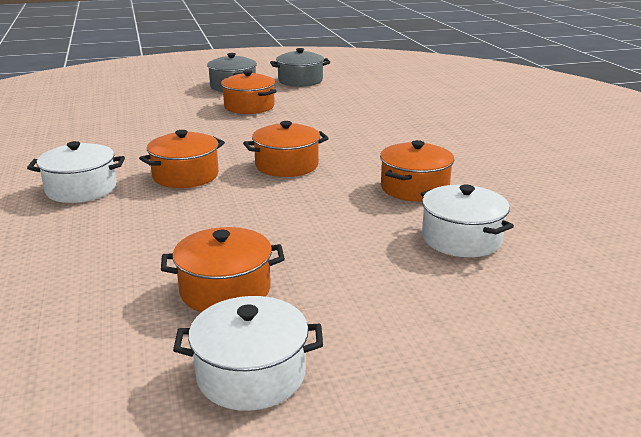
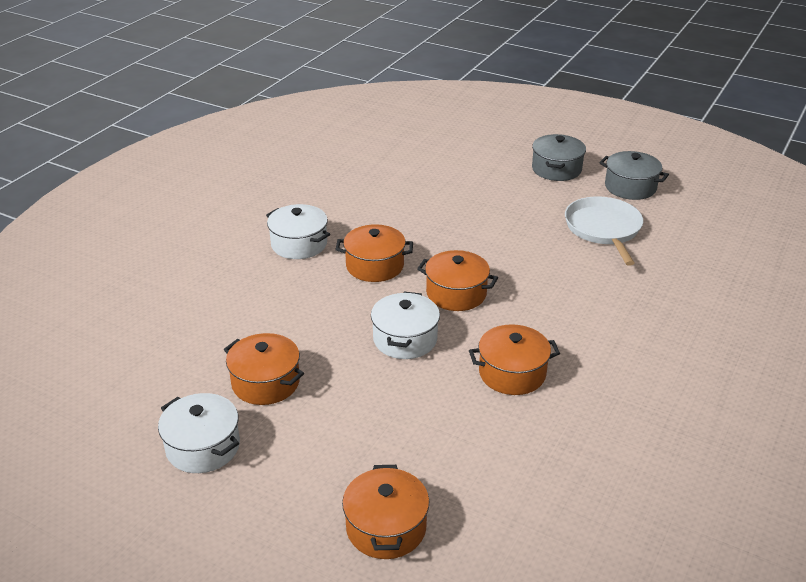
camera: 45 degrees right, 10 degrees up
orange pot [221,70,277,114] -> orange pot moved to [342,465,429,559]
white pot [421,185,514,257] -> white pot moved to [371,292,440,359]
none -> white pan [565,196,643,266]

